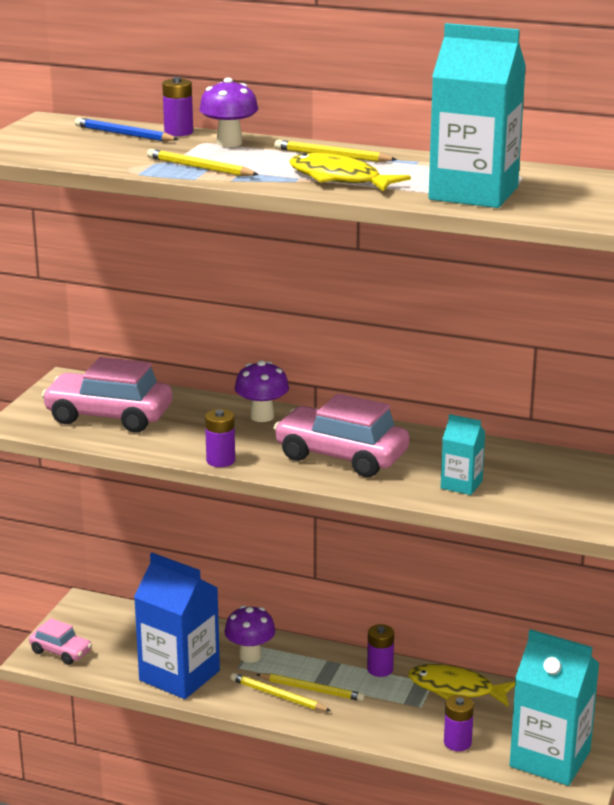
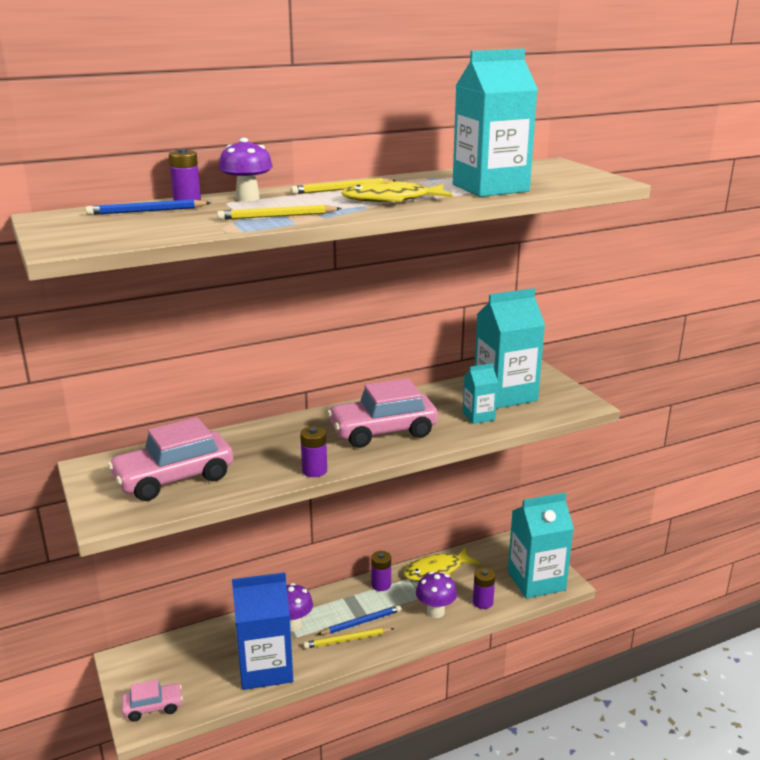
camera: 45 degrees left, 0 degrees up
purple mushroom [234,360,289,422] -> purple mushroom moved to [416,572,457,618]
yellow pencil [256,674,365,701] -> blue pencil [317,605,401,635]
none -> turquoise carton [475,288,545,409]

